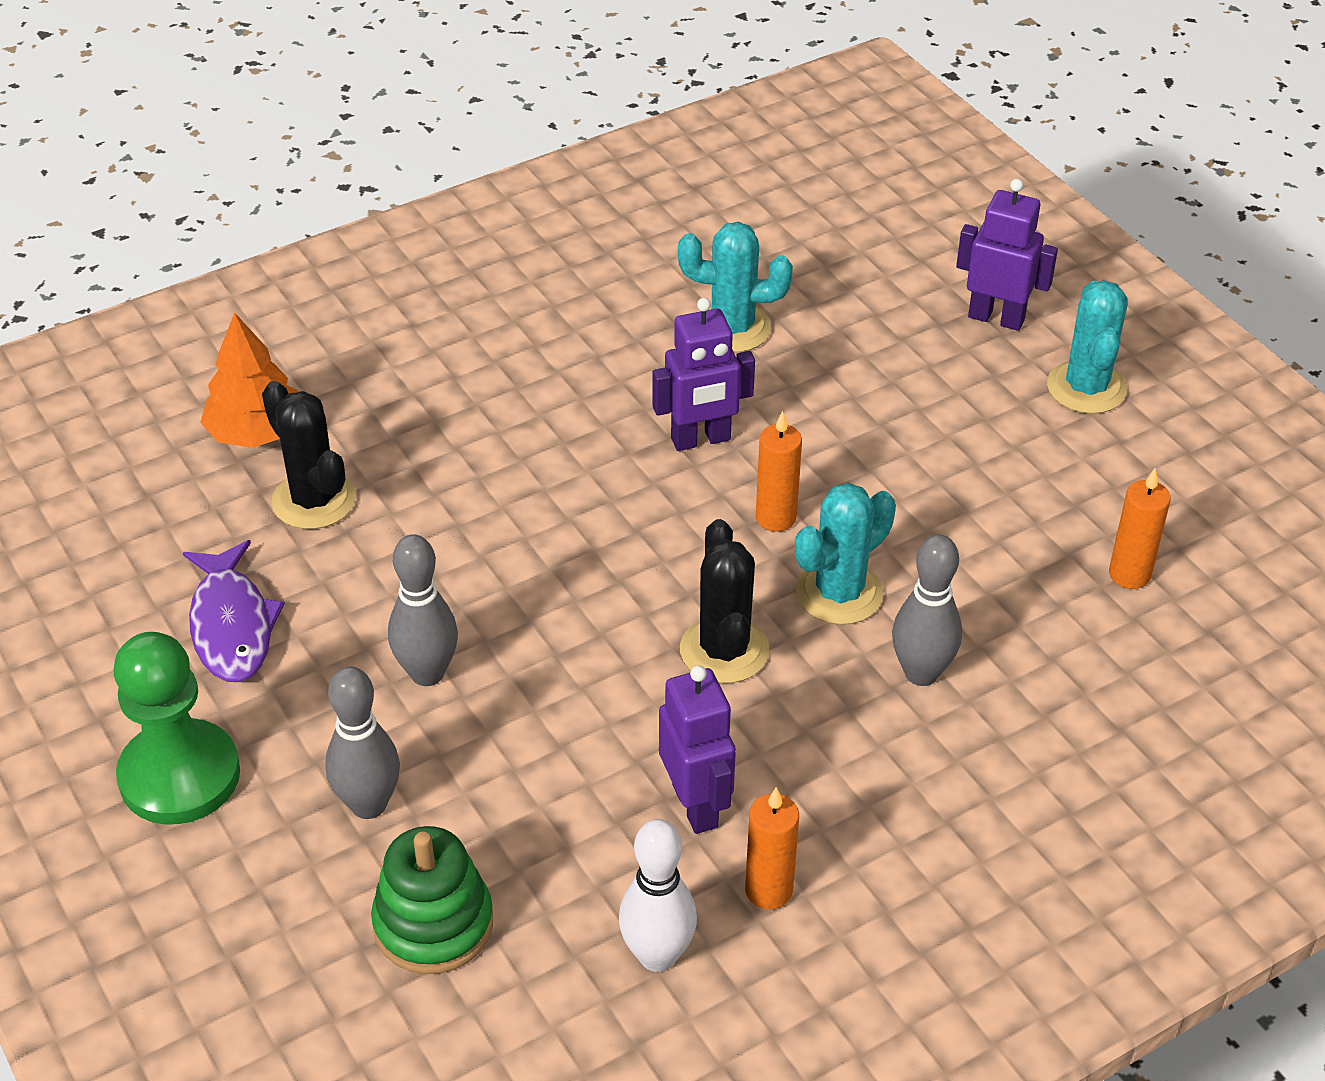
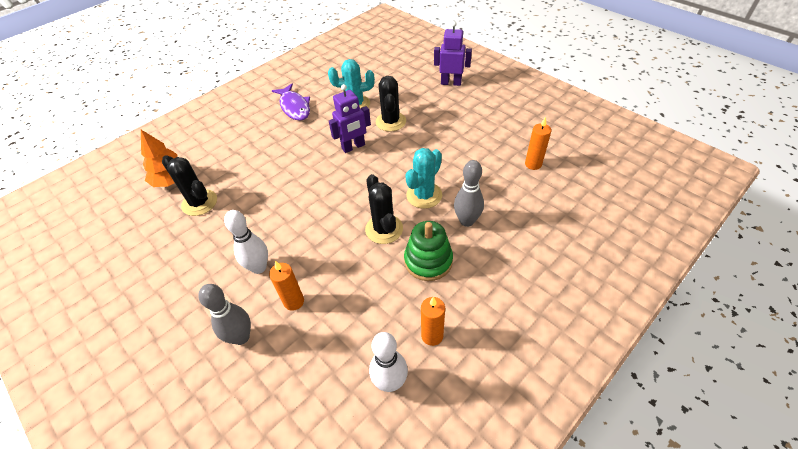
camera: 10 degrees left, 5 degrees up
green pawn [113,632,240,824] -> none
purple fish [183,540,285,682] -> purple fish moved to [272,84,310,121]
green stacking toy [371,826,493,974] -> green stacking toy moved to [404,221,453,281]
grey bowling pin [388,535,458,686] -> white bowling pin [224,210,268,274]
purple robot [659,665,736,834] -> none
orange candle [756,411,802,532] -> orange candle moved to [269,261,304,311]
turquoise cactus [1047,280,1128,414] -> none
none -> black cactus [376,76,406,131]

